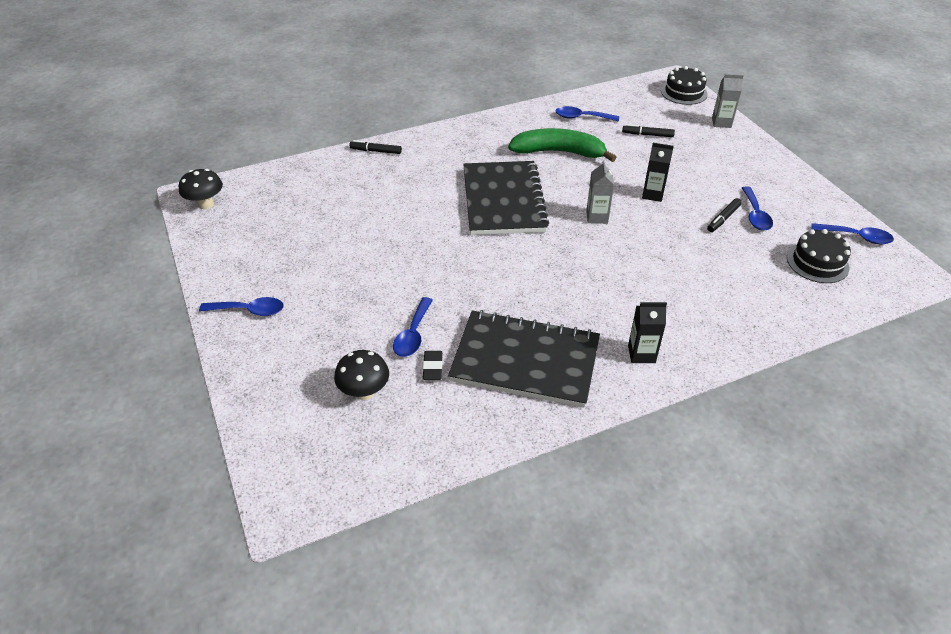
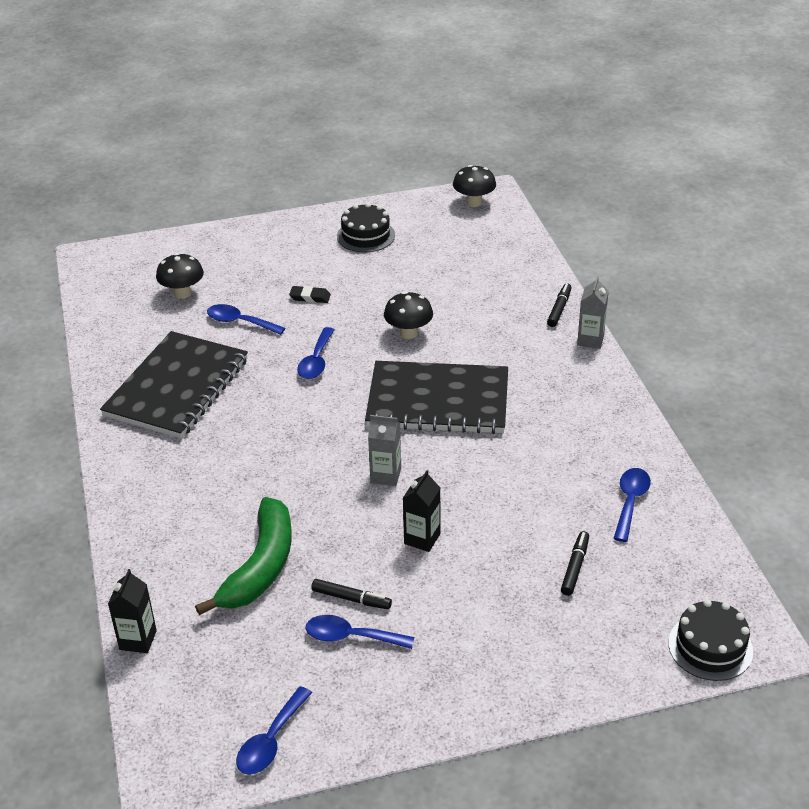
camera: 100 degrees right, 5 degrees down
blue spoon [199,297,284,316] -> blue spoon moved to [297,327,334,379]
black eraser [423,351,443,380] -> black eraser moved to [289,286,331,303]
green banana [508,128,617,162] -> green banana moved to [195,497,292,615]
black carton [628,302,667,363] -> black carton moved to [108,569,157,653]
black marker [707,198,742,232] -> black marker turned 150 degrees clockwise [311,579,392,609]
grey carton [712,74,744,128] -> grey carton moved to [577,276,609,349]
black cake [787,229,851,283] -> black cake moved to [337,203,395,253]
none -> black mushroom [384,292,433,339]

